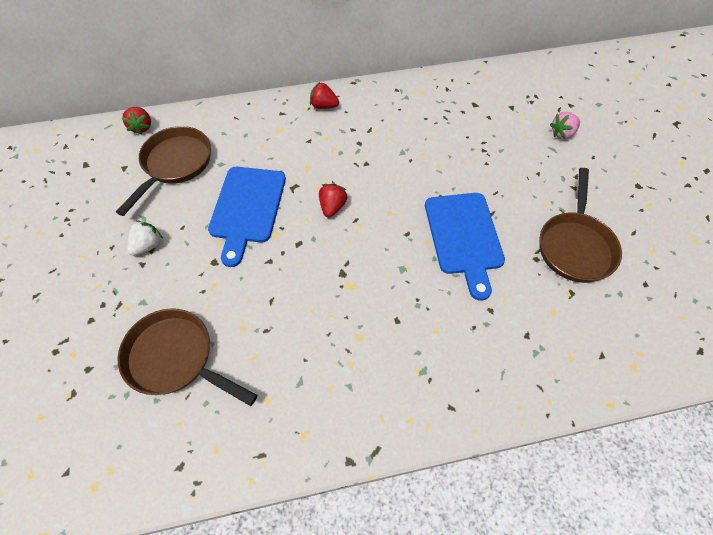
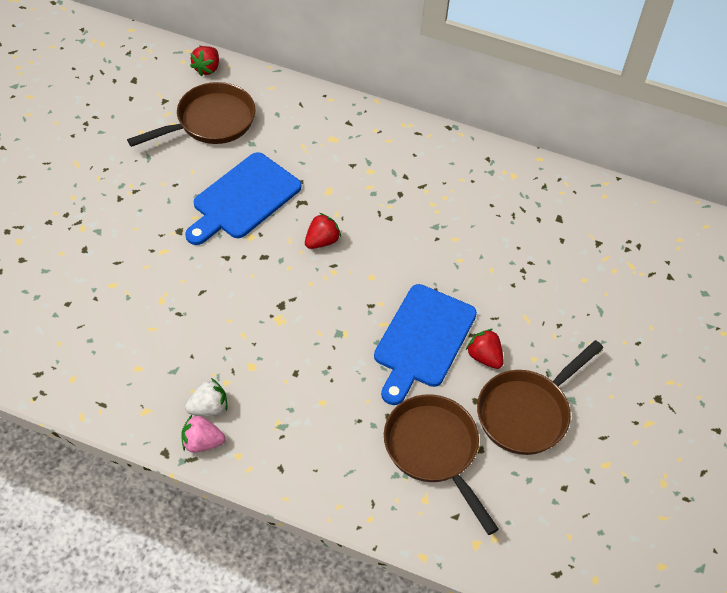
camera: 30 degrees right, 5 degrees down
brown pan [117,308,257,406] -> brown pan moved to [384,394,499,535]
white strawberry [127,221,163,256] -> white strawberry moved to [185,378,227,416]
red strawberry [310,82,339,109] -> red strawberry moved to [466,329,504,369]
pink strawberry [550,112,580,139] -> pink strawberry moved to [181,415,225,453]

